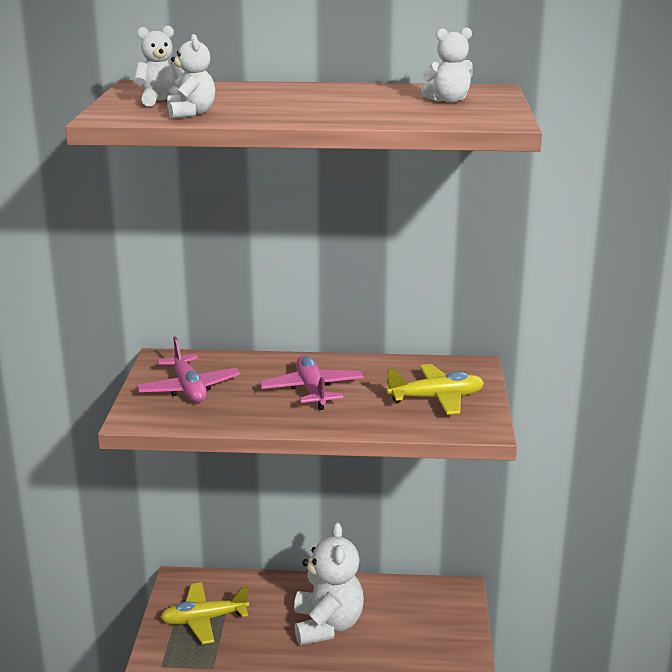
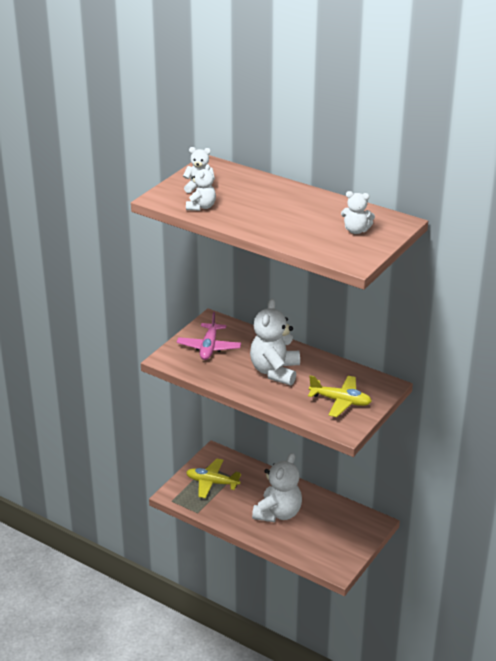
camera: 30 degrees right, 10 degrees up
pink plane [260,355,364,410] -> white teddy bear [250,299,300,386]

